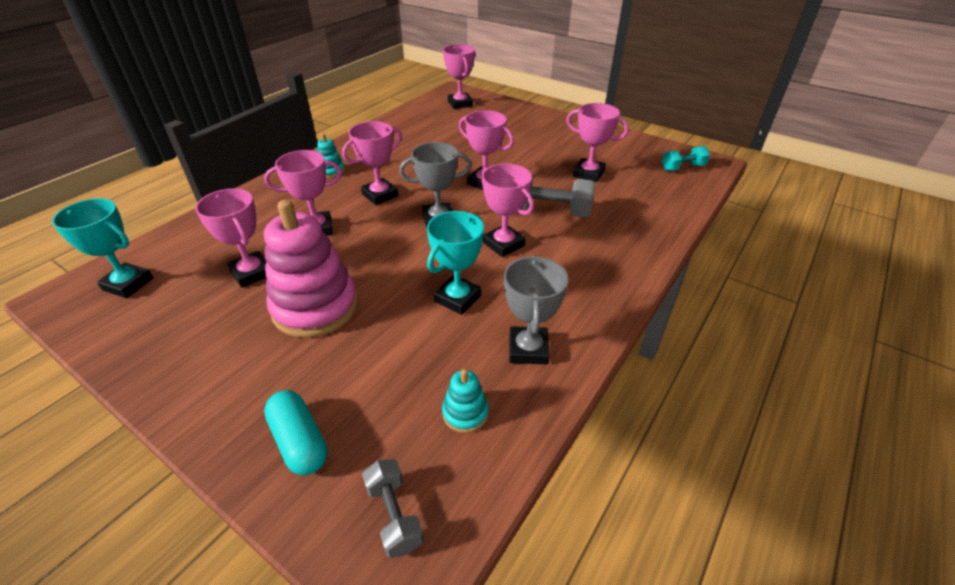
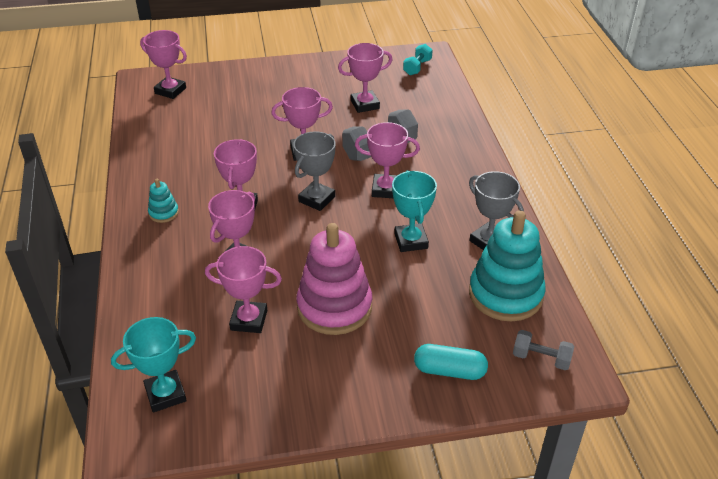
camera: 45 degrees left, 0 degrees up
turquoise stacking toy [442,369,488,433] -> turquoise stacking toy [469,210,546,321], size x2.24

